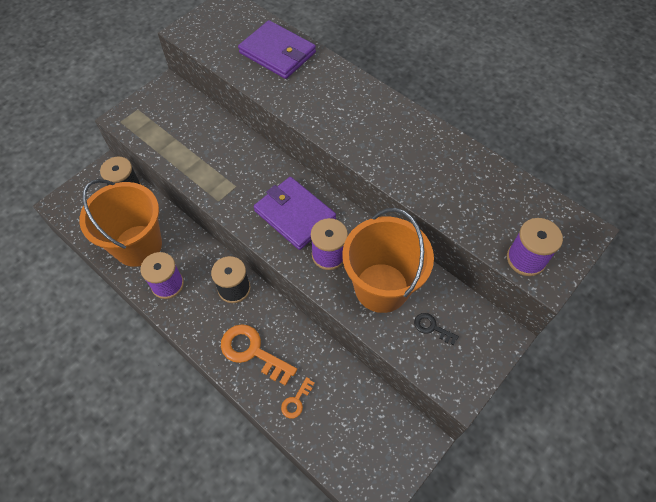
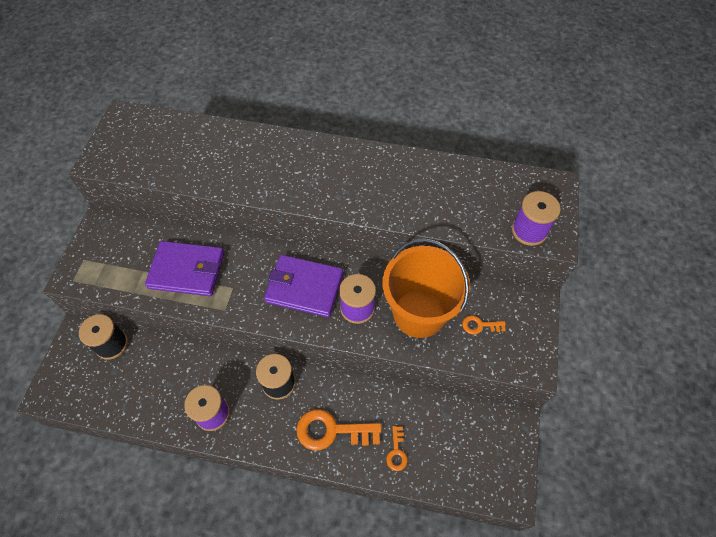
camera: 30 degrees left, 0 degrees up
orange bucket [79,179,162,267] -> none
purple wallet [238,20,316,79] -> purple wallet moved to [145,241,224,296]
black key [414,313,459,345] -> orange key [462,315,506,335]

